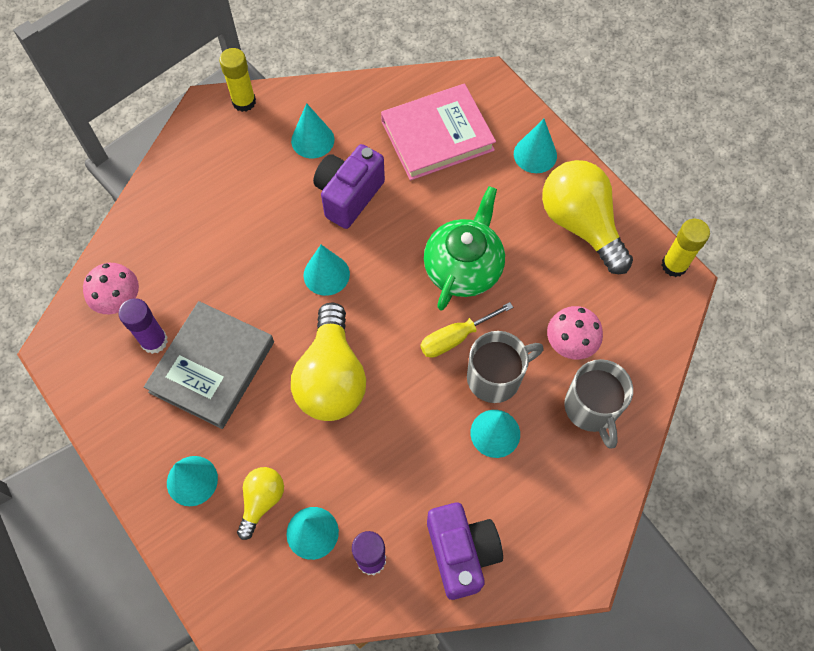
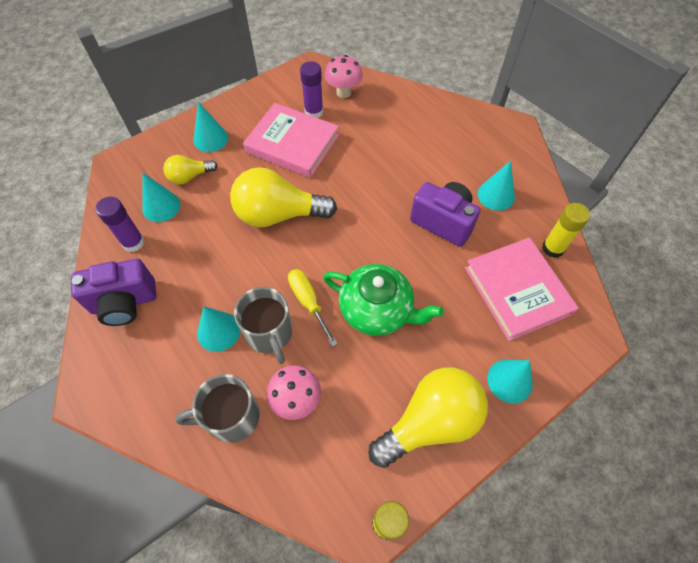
camera: 90 degrees right, 5 degrees down
grey book [144,301,274,429] -> pink book [243,103,339,178]
yellow glue stick [219,48,256,112] -> yellow glue stick moved to [542,203,590,258]
yellow light bulb [237,467,284,540] -> yellow light bulb turned 135 degrees clockwise [163,155,218,185]
turquoise cone [304,245,350,296] -> none

